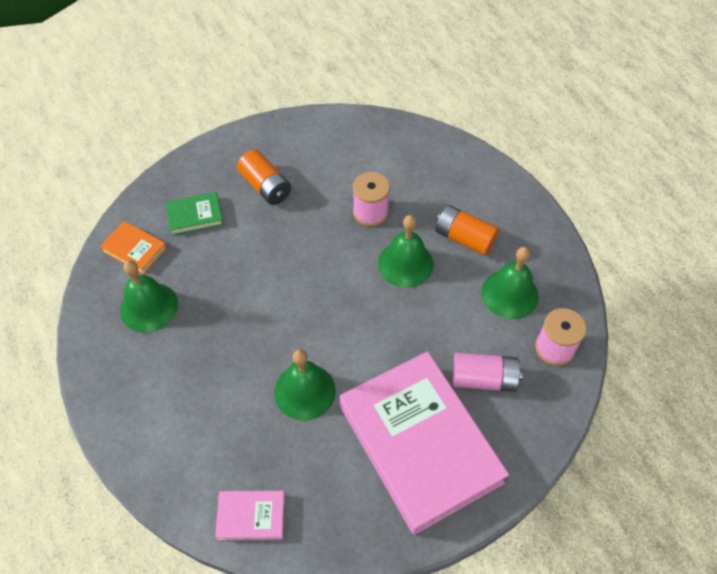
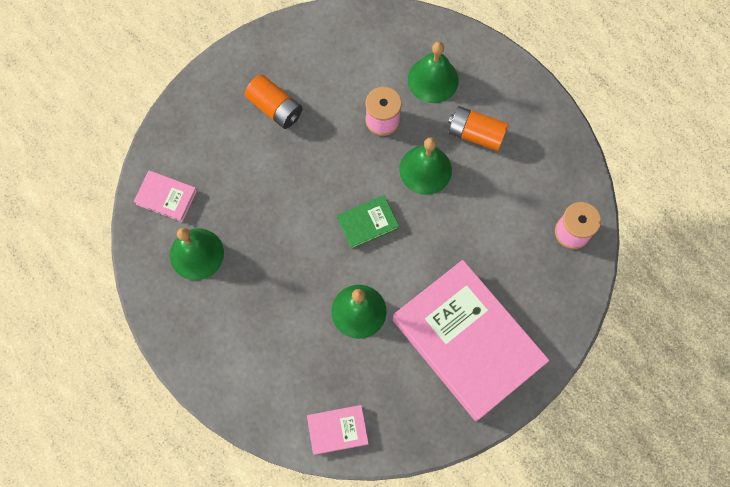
camera: 10 degrees left, 15 degrees up
orange book [100,221,167,275] -> pink book [133,170,197,222]
green book [165,192,223,236] -> green book moved to [337,195,399,249]
pink battery [452,352,523,392] -> none
green bell [481,247,539,319] -> green bell moved to [408,42,459,103]

